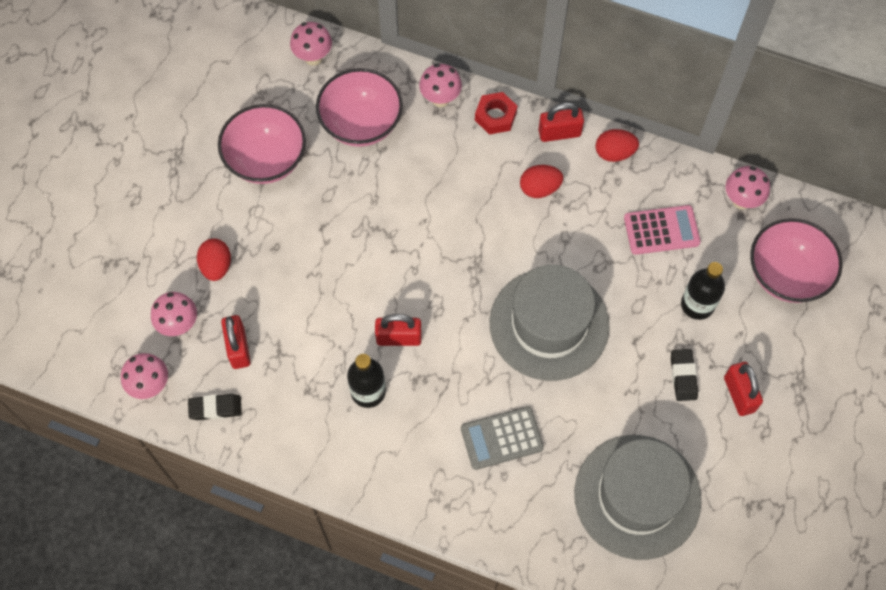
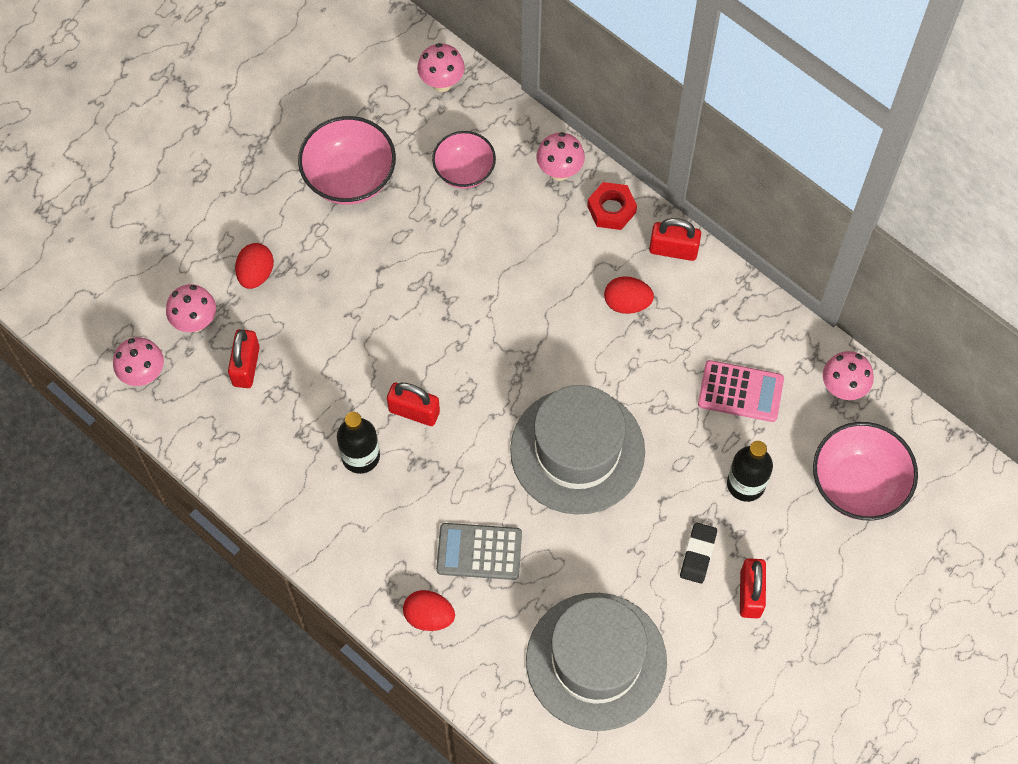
camera: 20 degrees right, 0 degrees up
black eraser [188,394,242,420] -> none
pink bowl [316,68,403,147] -> pink bowl [432,131,496,189], size x0.66
red egg [596,129,639,162] -> red egg moved to [403,590,455,631]

